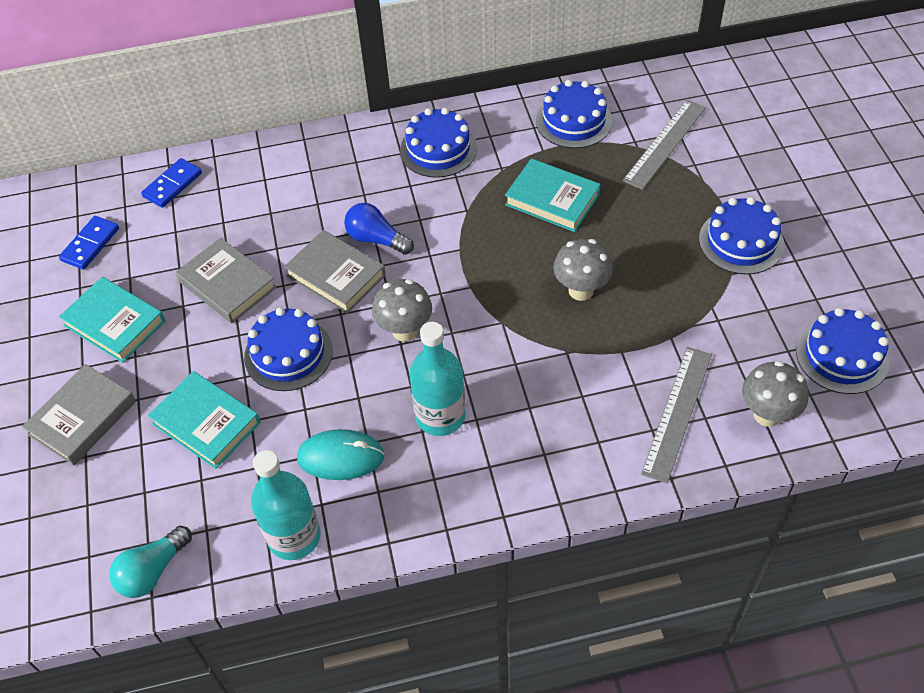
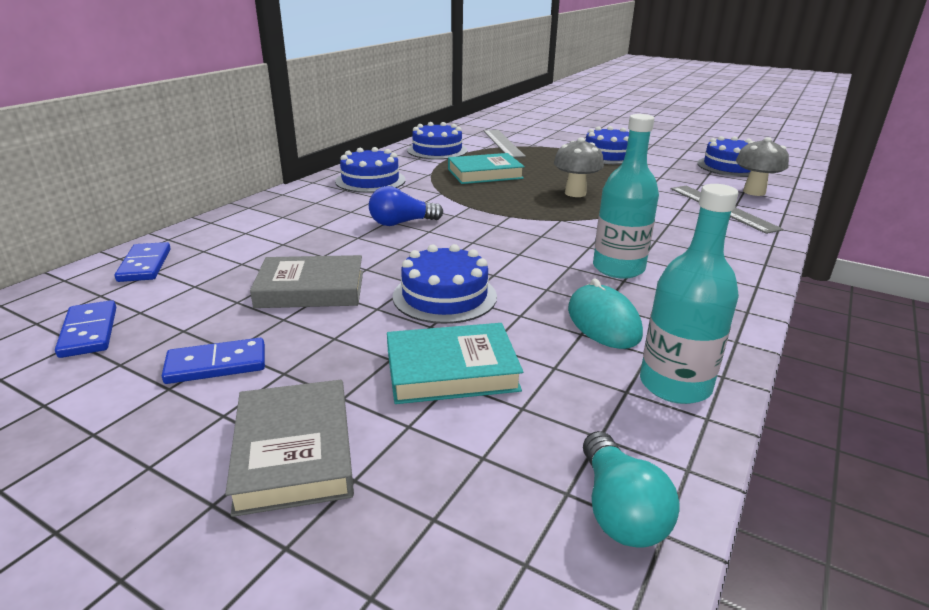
camera: 50 degrees left, 25 degrees down
turquoise book [59,277,165,363] -> blue domino [162,338,265,384]
grey book [284,230,386,314] -> none
turquoise mouse [297,429,384,480] -> turquoise mouse turned 60 degrees counterclockwise [568,278,643,349]
grey mushroom [372,279,432,342] -> none

